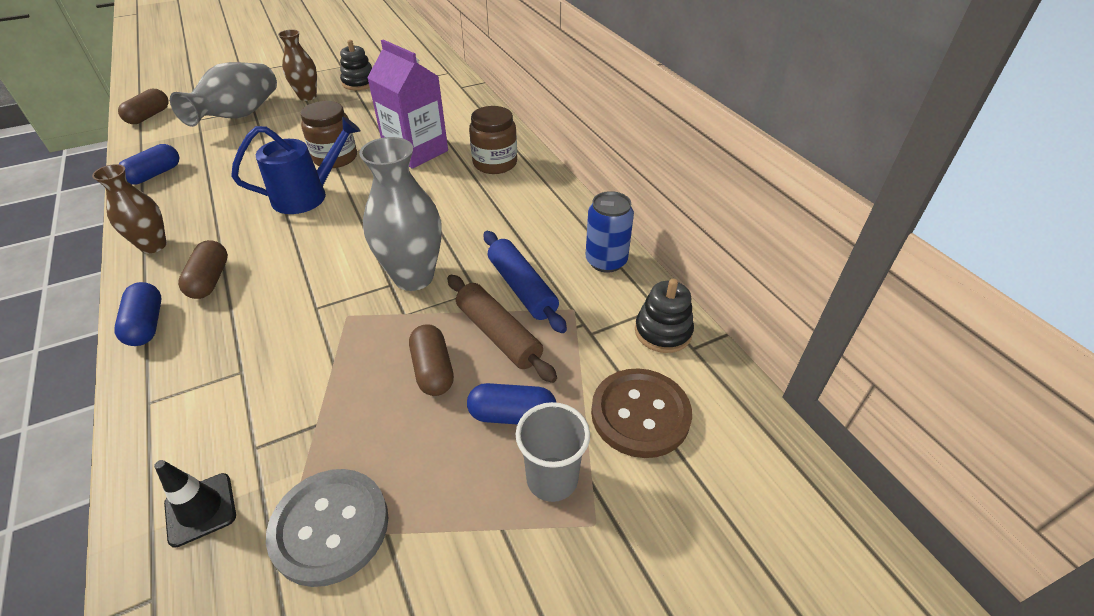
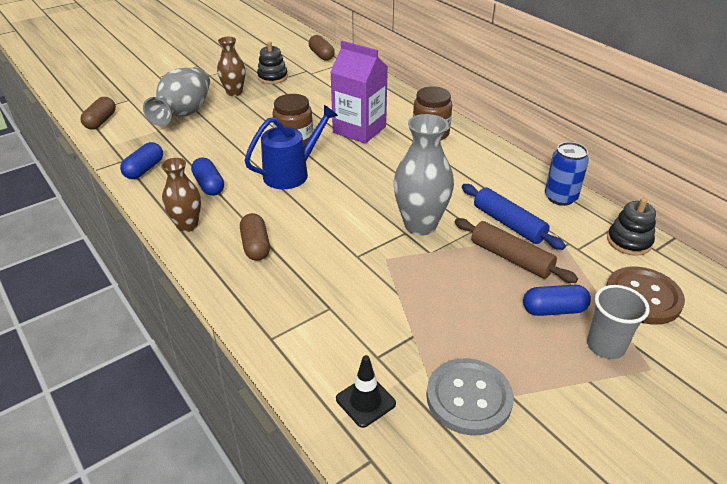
camera: 10 degrees left, 5 degrees down
blue capsule [115,282,161,346] -> blue capsule moved to [191,157,224,196]
brown capsule [409,324,454,396] -> brown capsule moved to [309,35,335,61]

